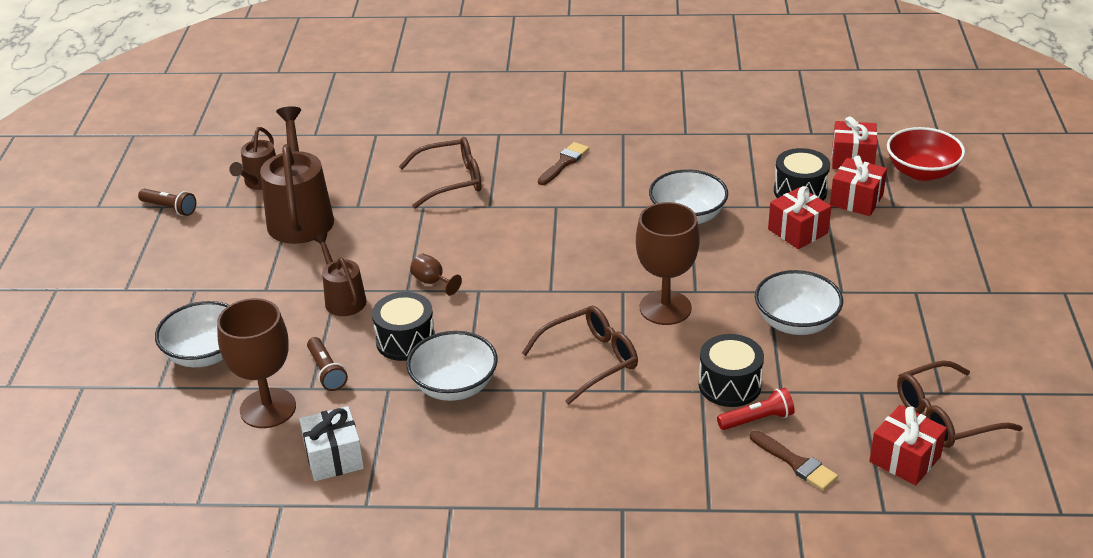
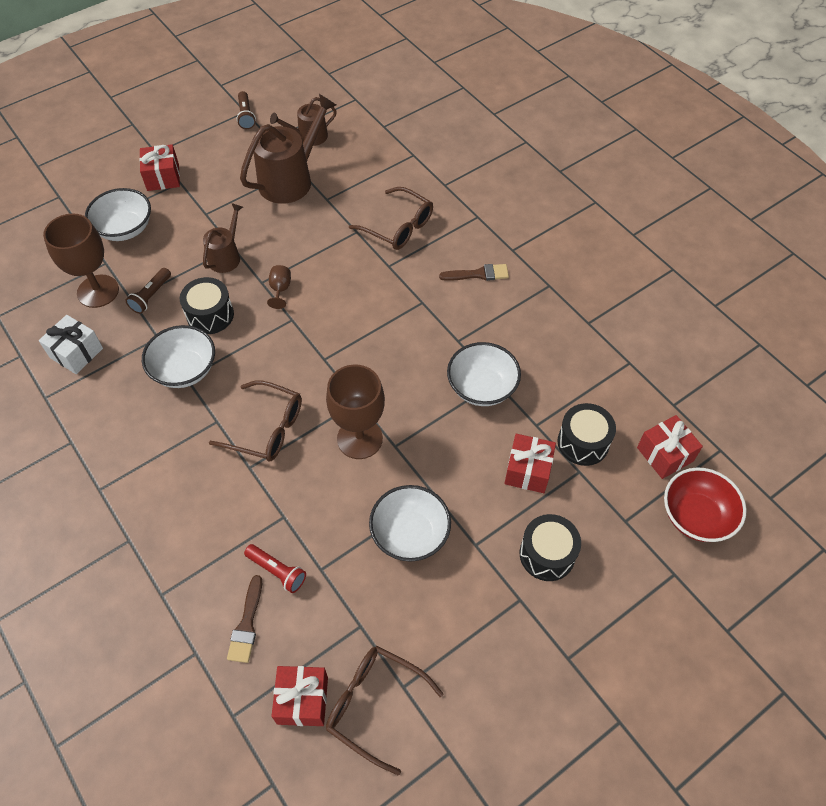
camera: 50 degrees right, 20 degrees up
black drum [699,334,764,407] -> black drum moved to [520,514,581,581]
red gift [830,156,887,216] -> red gift moved to [139,144,180,191]

